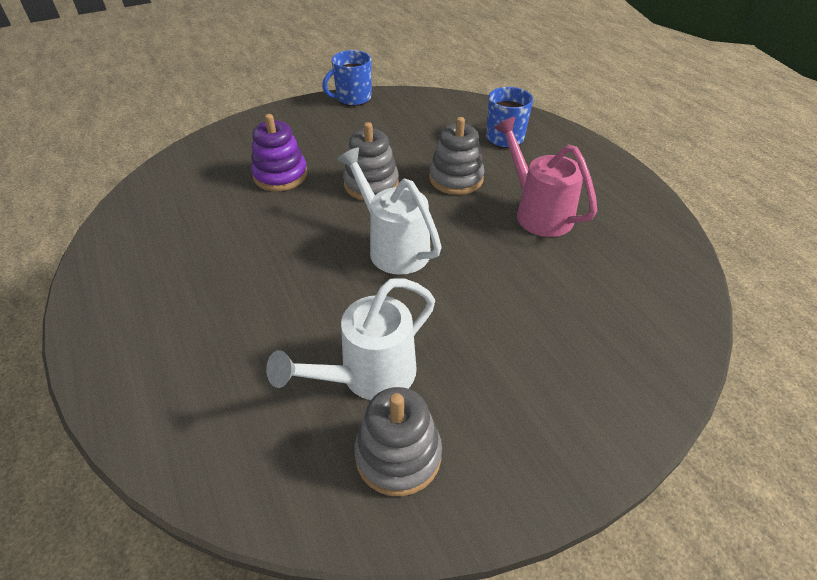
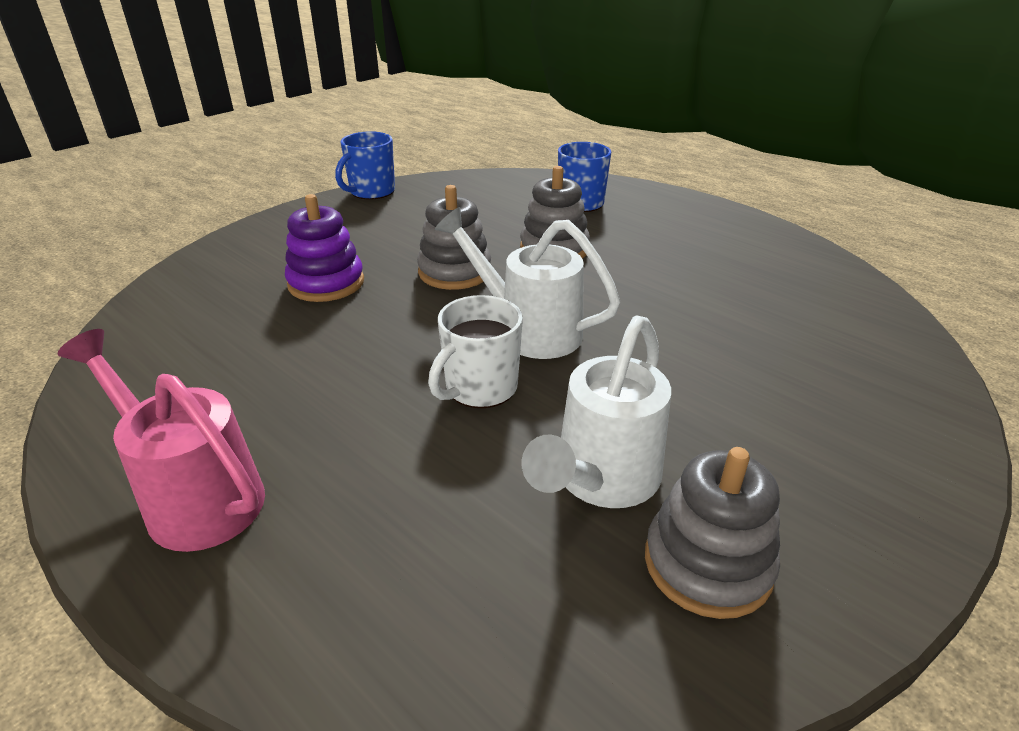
camera: 20 degrees left, 10 degrees down
pink watering can [494,117,597,237] -> pink watering can moved to [58,329,265,552]
none -> white mug [428,295,523,408]

